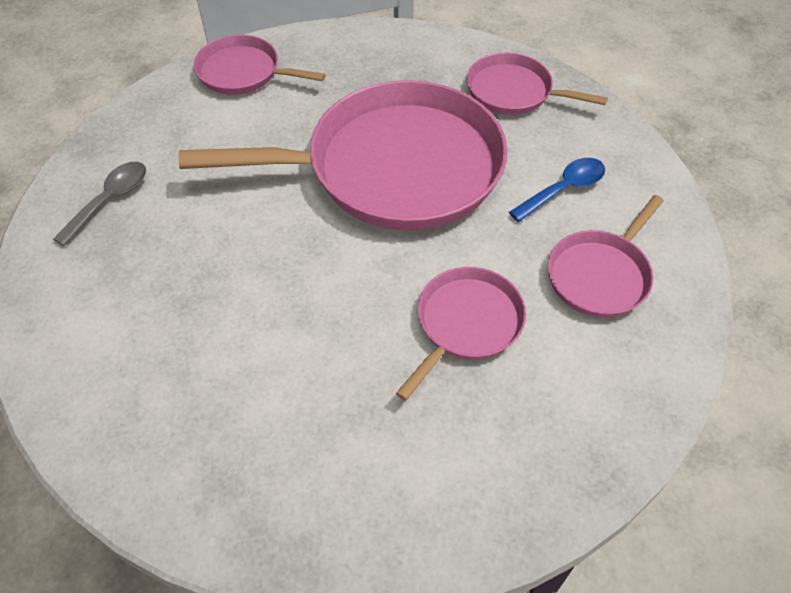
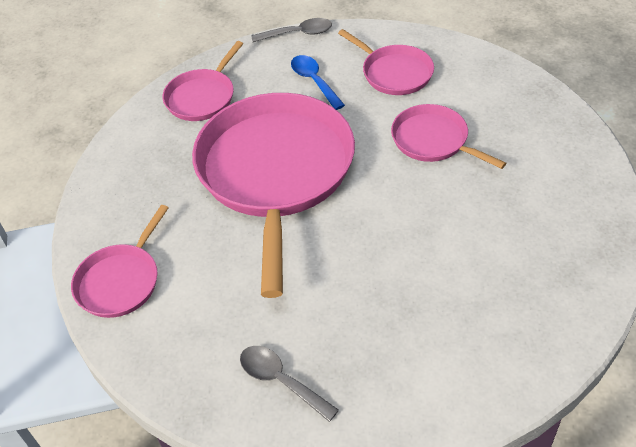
camera: 80 degrees left, 5 degrees down
none -> grey spoon [251,18,332,42]

